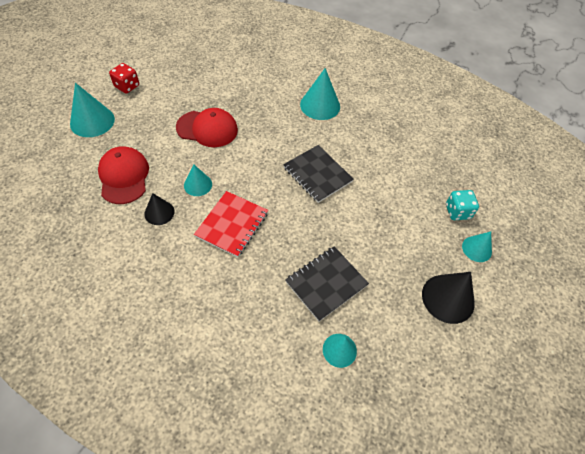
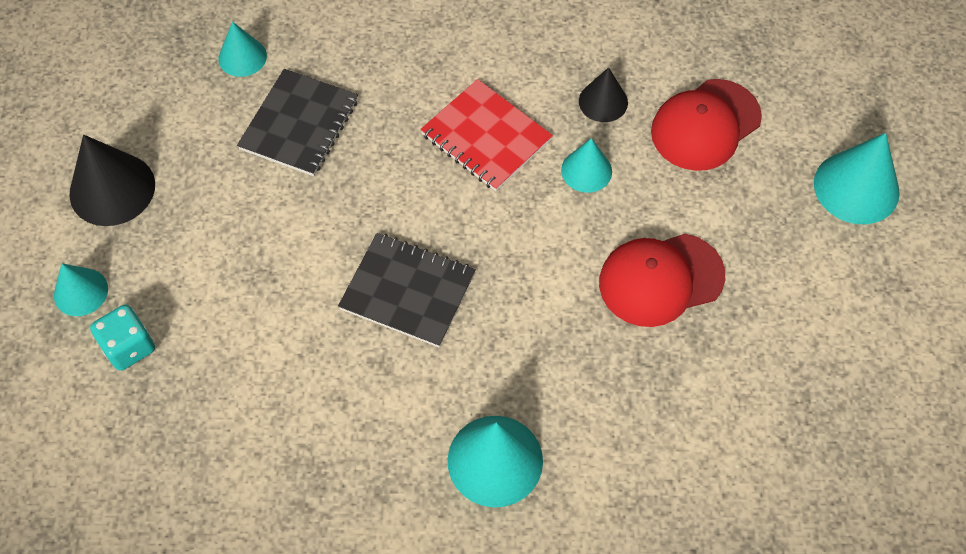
camera: 155 degrees right, 5 degrees up
red cap [98,146,149,204] -> red cap turned 90 degrees clockwise [651,79,762,171]
red dice [109,63,139,93] -> none
red notebook [194,191,268,257] -> red notebook turned 45 degrees counterclockwise [420,79,553,191]

